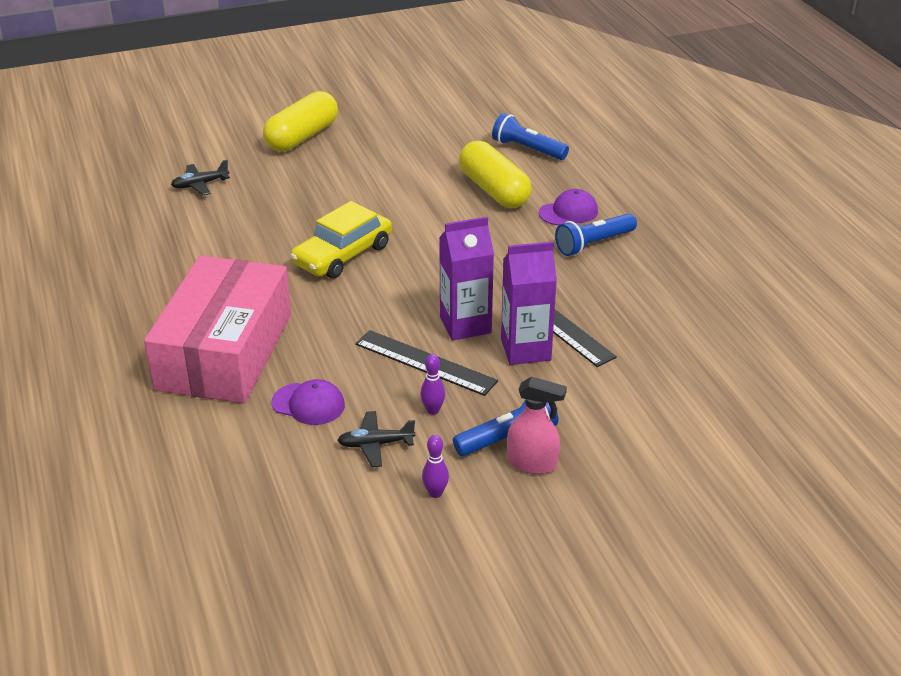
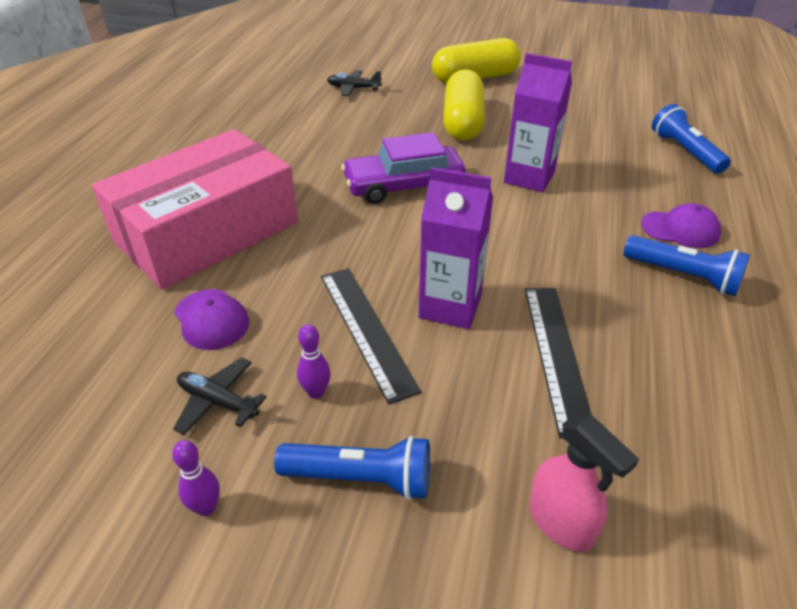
camera: 35 degrees right, 5 degrees up
yellow car [290,201,392,278] -> purple car [341,132,466,204]
yellow capsule [459,141,532,208] -> yellow capsule moved to [443,69,485,141]
purple carton [501,241,557,365] -> purple carton moved to [504,53,572,192]
pink spray bottle [507,377,567,474] -> pink spray bottle moved to [529,414,639,552]
blue flashlight [555,213,637,256] -> blue flashlight turned 150 degrees counterclockwise [624,235,750,296]

